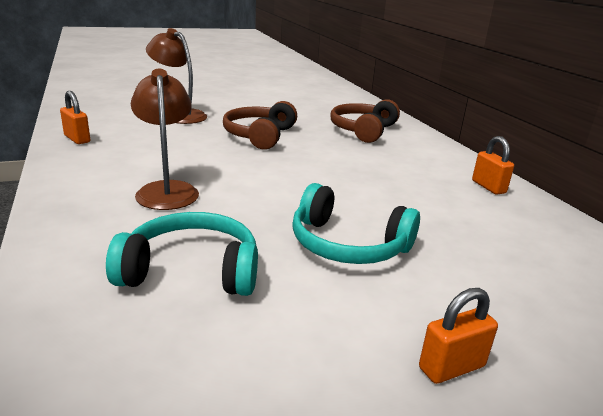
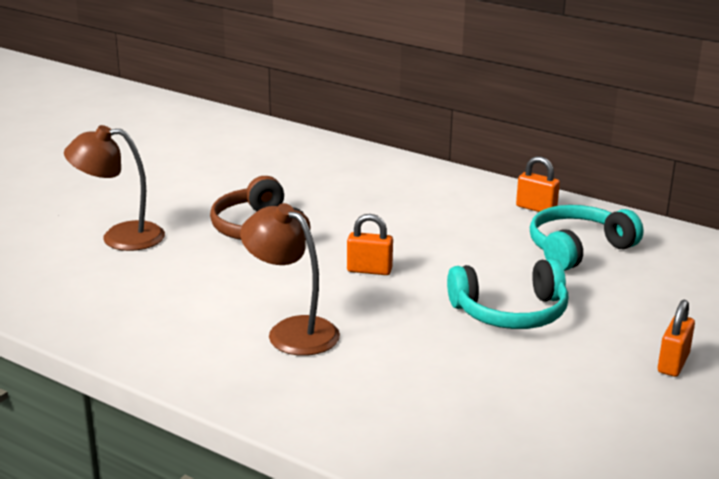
camera: 35 degrees left, 0 degrees up
orange padlock [60,91,90,144] -> orange padlock moved to [347,214,393,275]
turquoise headphones [106,212,258,296] -> turquoise headphones moved to [530,205,643,271]
brown headphones [331,99,400,143] -> none

